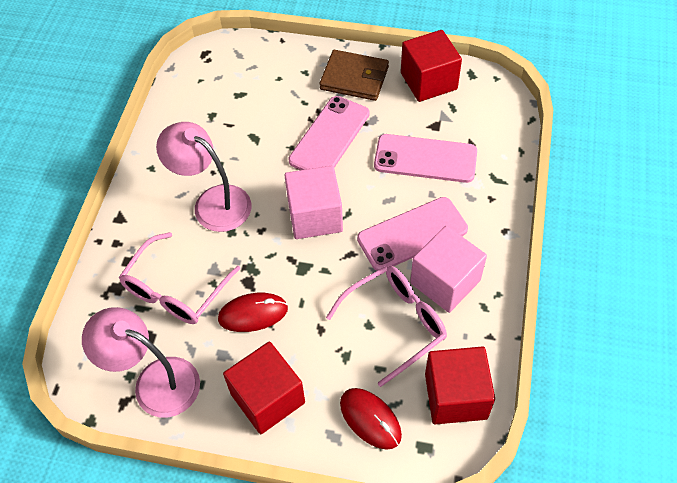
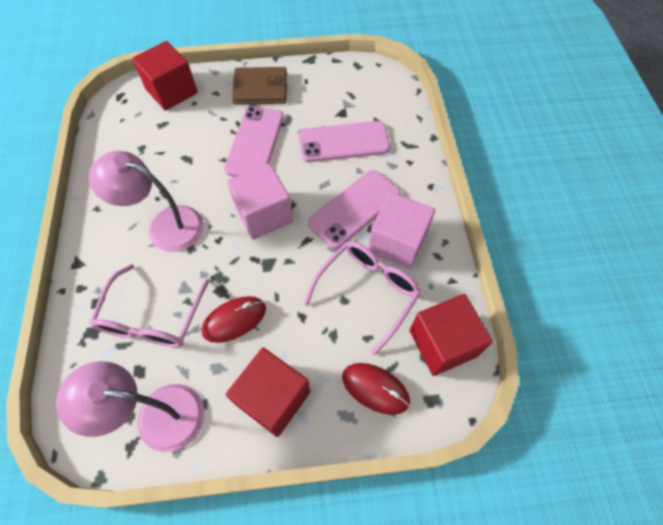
camera: 20 degrees left, 5 degrees up
red cube [401,30,462,102] -> red cube moved to [132,41,198,111]

